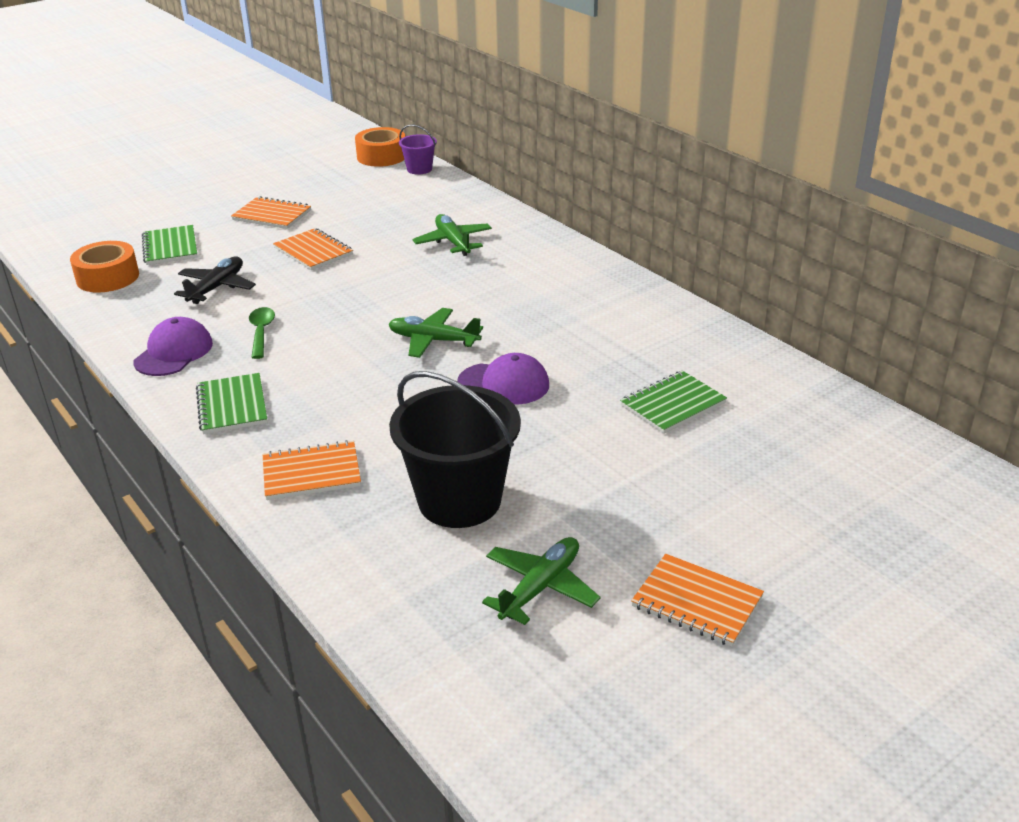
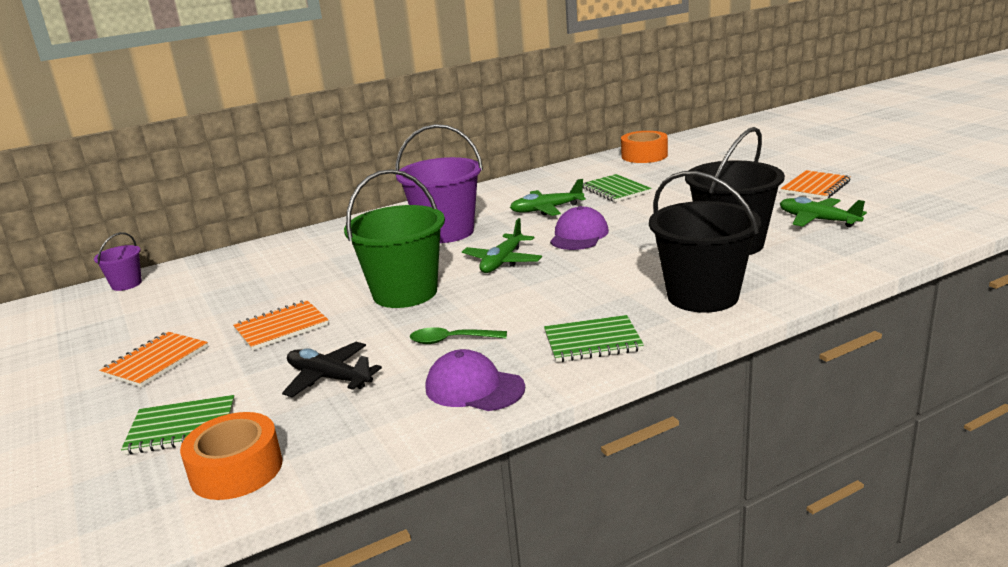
camera: 80 degrees left, 10 degrees down
orange notebook [263,440,361,500] -> black bucket [649,171,761,313]
orange tape [355,127,405,167] -> orange tape moved to [621,131,668,163]
green plane [412,214,492,256] -> green plane moved to [510,179,586,216]
none -> green bucket [344,169,445,308]
none -> purple bucket [395,124,483,243]

